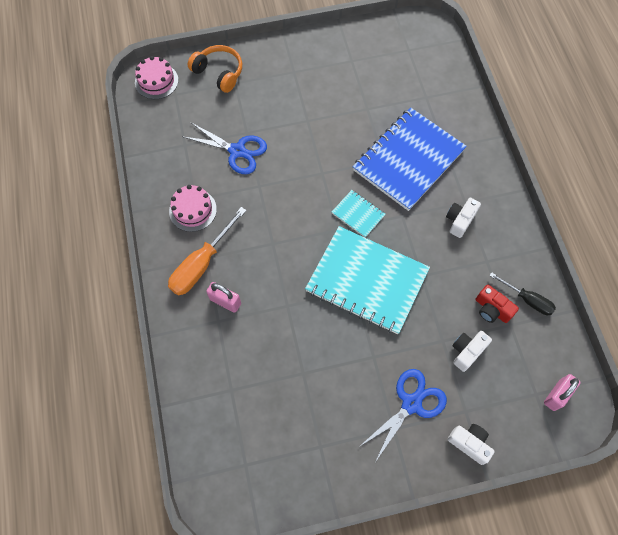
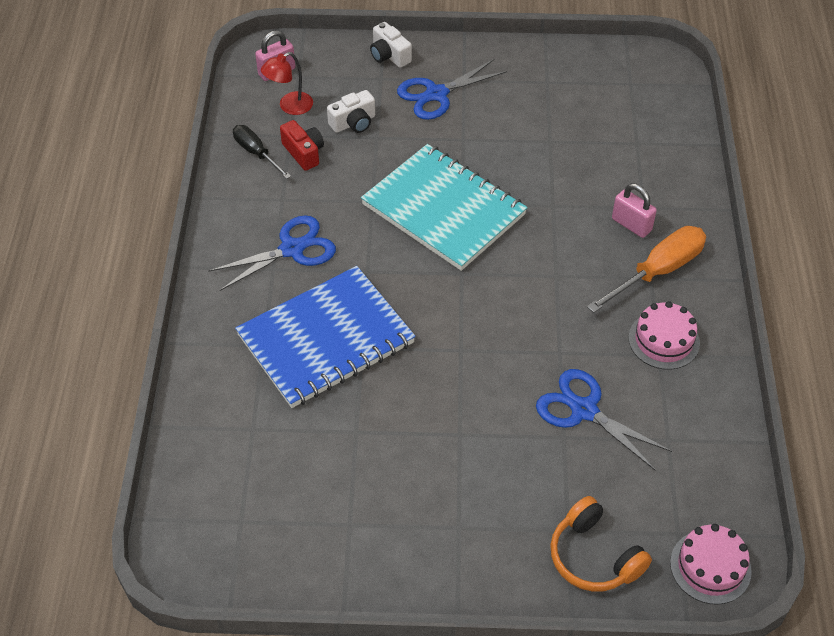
camera: 165 degrees left, 15 degrees down
turquoise notebook [332,190,385,238] -> none
white camera [446,198,481,238] -> blue scissors [208,215,336,291]
none -> red lamp [261,52,313,115]

